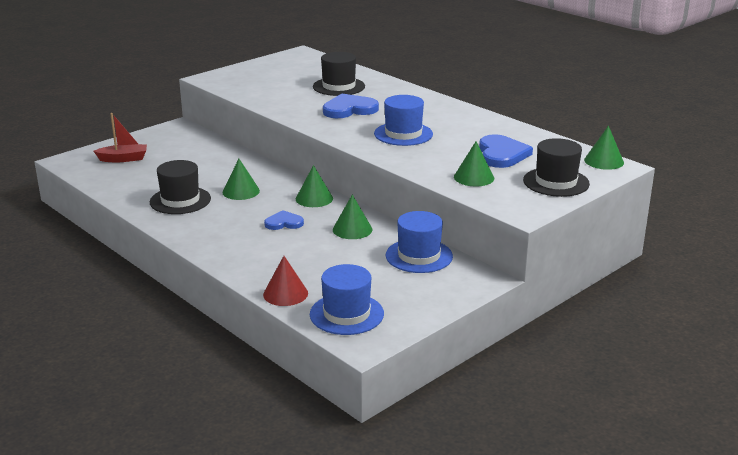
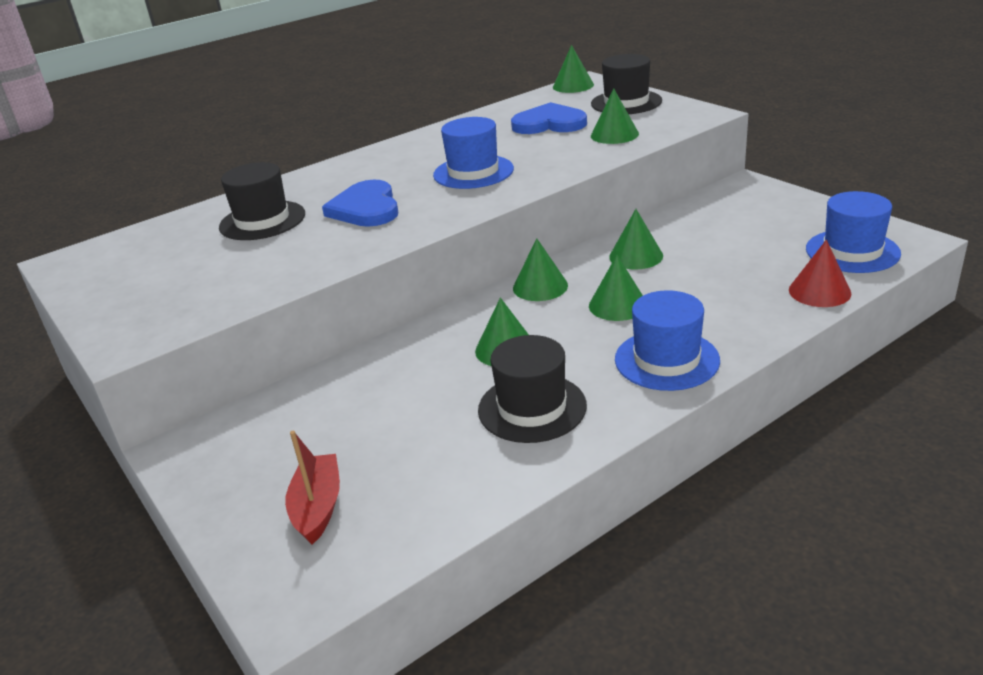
camera: 80 degrees left, 5 degrees up
blue heart [264,210,304,230] -> green cone [589,255,643,321]
blue hat [386,211,453,273] -> blue hat moved to [615,290,720,391]

